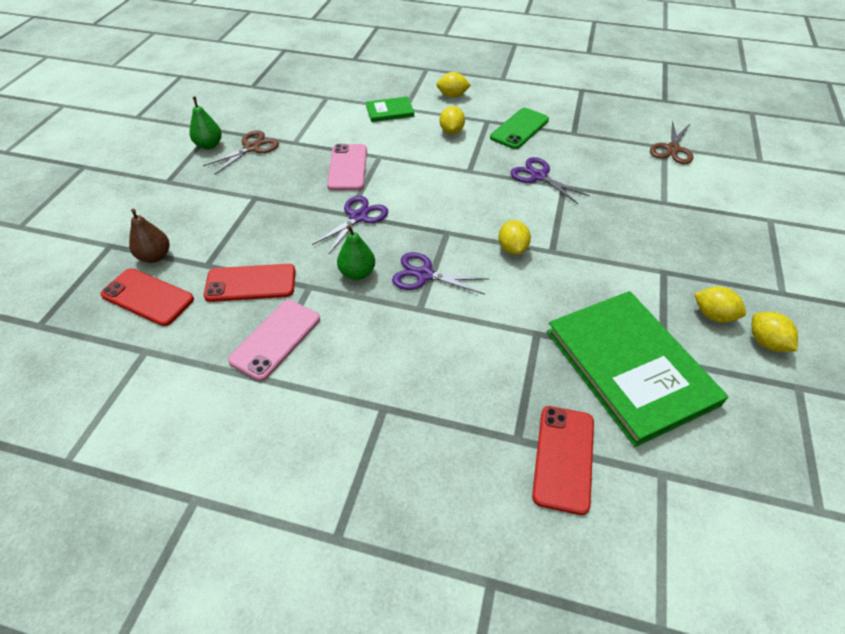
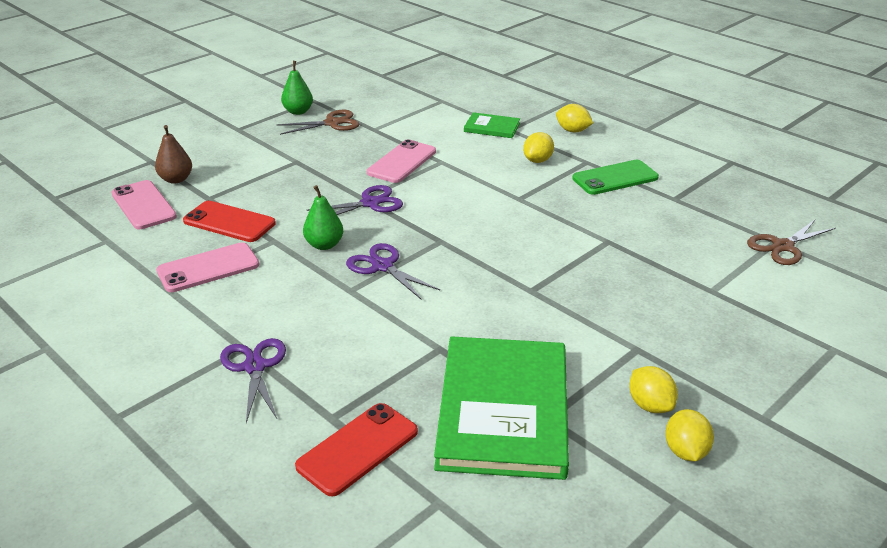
camera: 30 degrees right, 15 degrees down
red phone [100,268,194,326] -> pink phone [111,180,177,229]
yellow lemon [498,220,531,255] -> none
purple scissors [510,157,590,204] -> purple scissors moved to [220,338,286,423]

